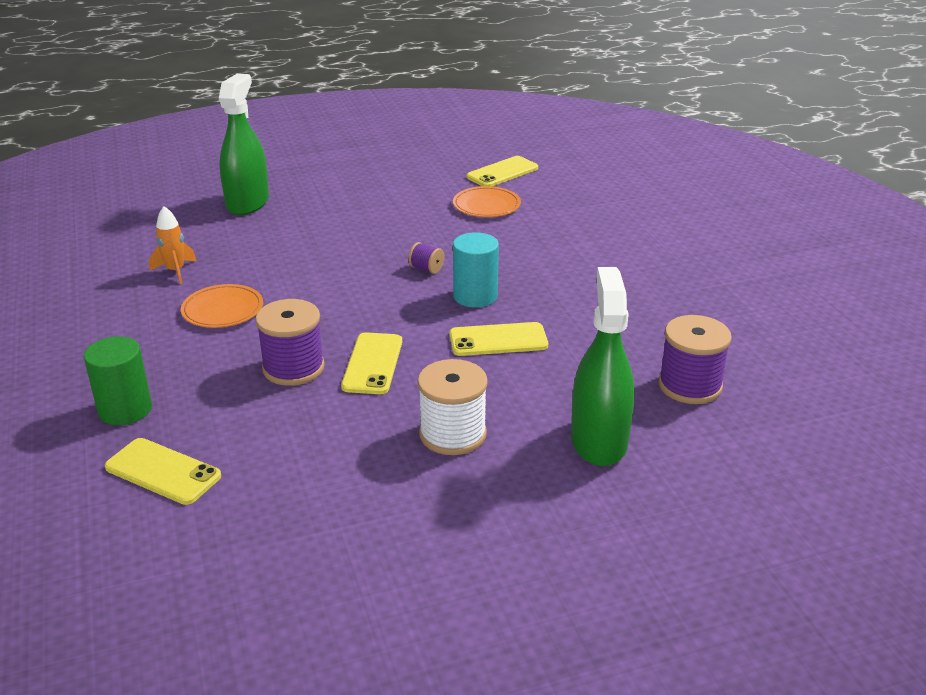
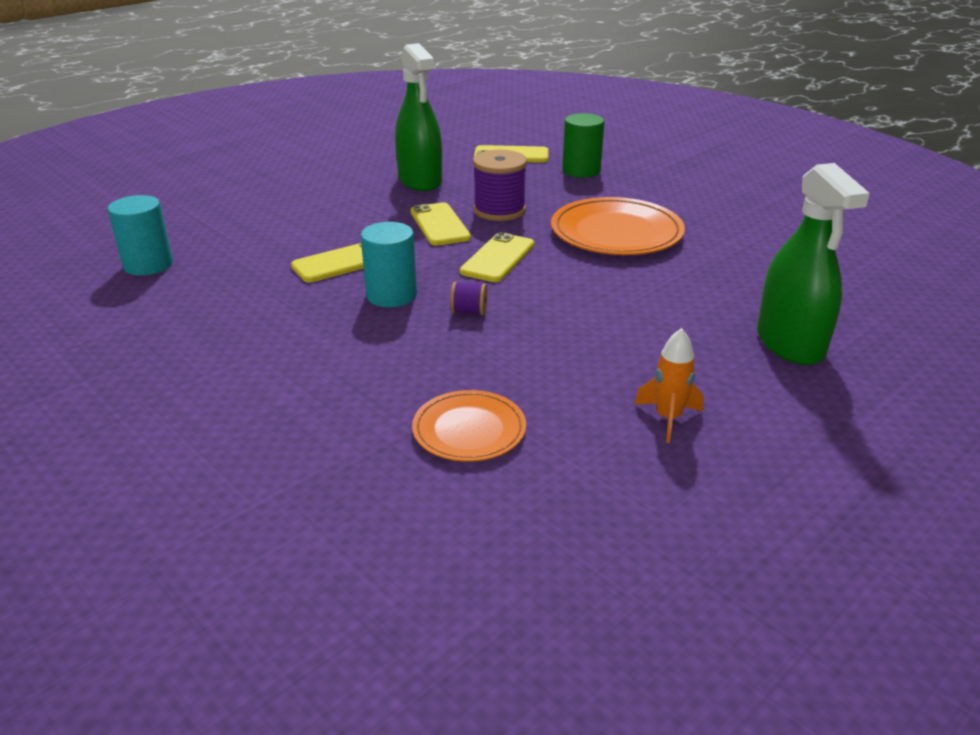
camera: 155 degrees right, 0 degrees up
orange rocket [149,206,196,284] -> orange rocket moved to [635,328,704,443]
orange plate [181,284,263,328] -> orange plate [551,197,685,255], size x1.67
white spool [418,359,488,455] -> none
yellow phone [467,156,538,186] -> yellow phone moved to [460,232,535,282]
green spray bottle [571,267,635,466] -> green spray bottle moved to [395,43,442,191]
purple spool [658,315,732,404] -> turquoise cylinder [108,195,173,276]

